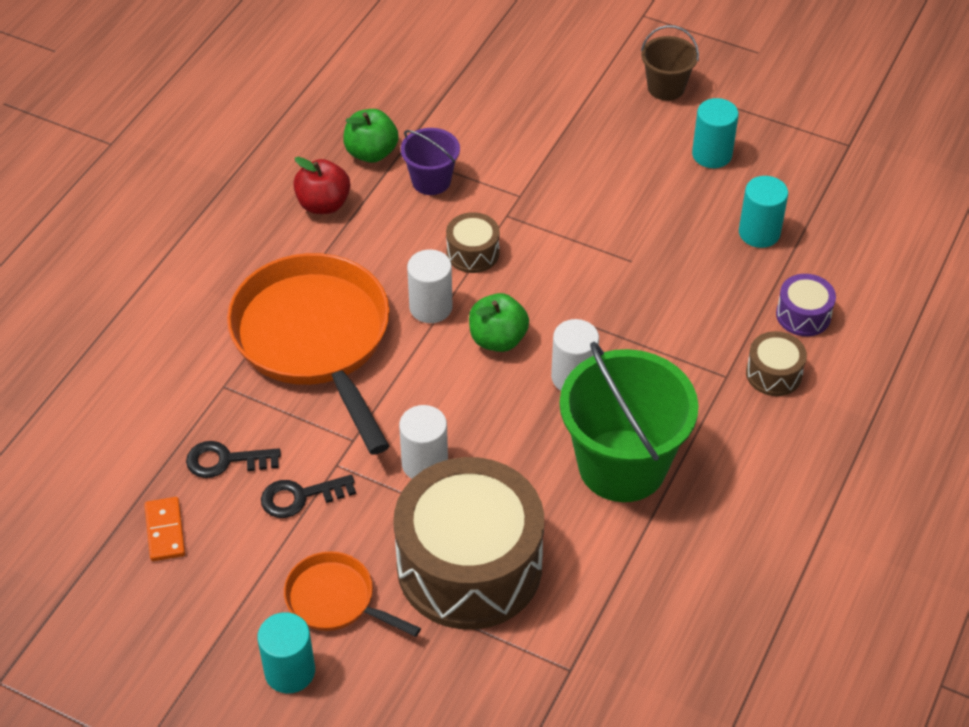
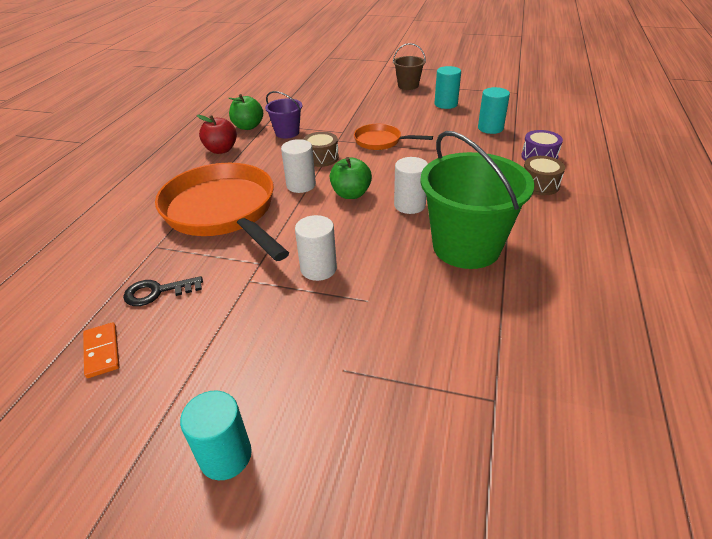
camera: 10 degrees left, 10 degrees down
black key [261,475,356,518] -> none
orange pan [284,551,421,637] -> orange pan moved to [354,124,433,150]
brown drum [393,457,544,630] -> none

